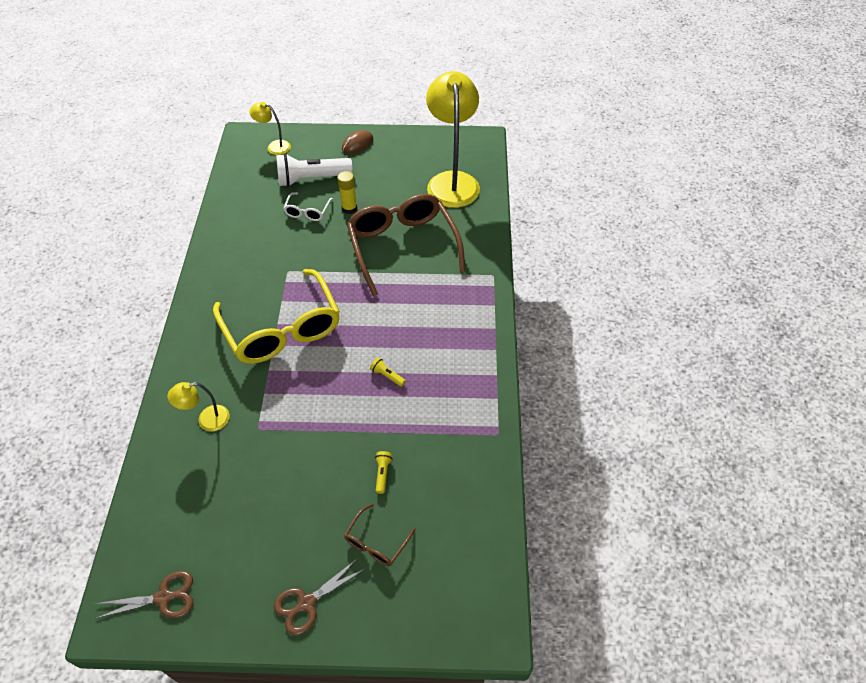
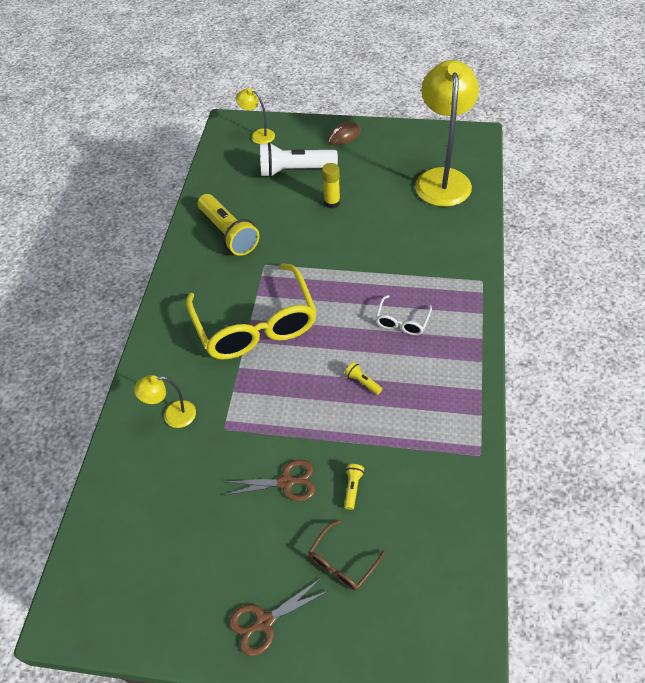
camera: 10 degrees right, 0 degrees up
brown scissors [95,571,193,619] -> brown scissors moved to [225,460,315,501]
white glasses [283,192,333,221] -> white glasses moved to [376,295,432,335]
brown glasses [347,194,466,297] -> none
none -> yellow flashlight [198,194,260,256]

